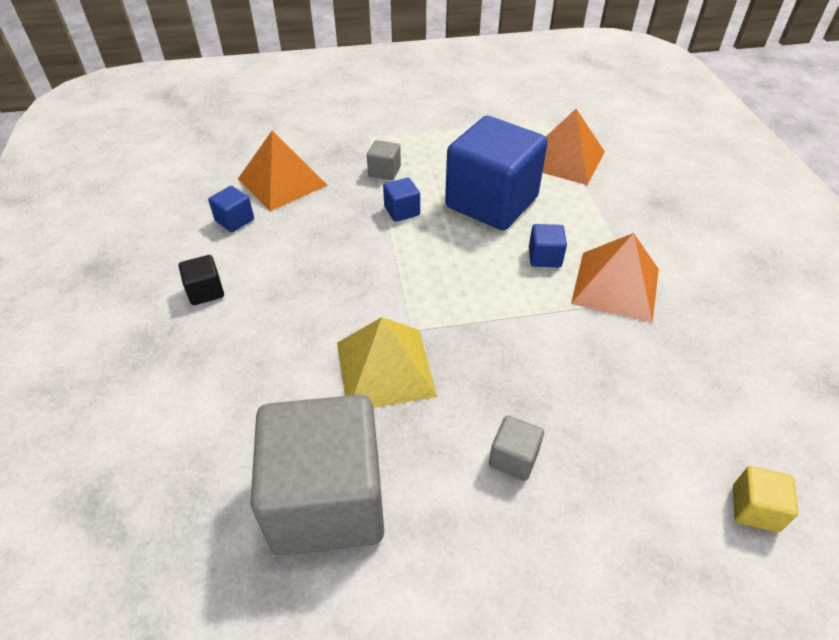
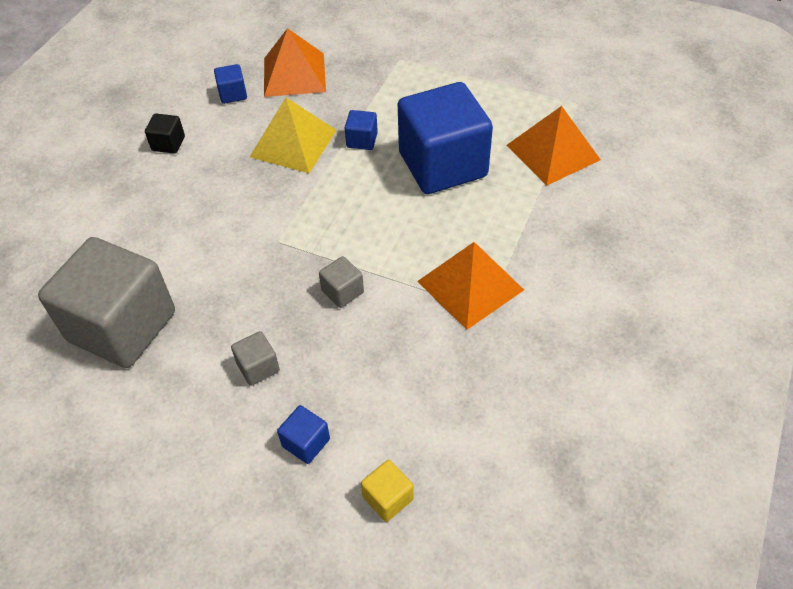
camera: 35 degrees right, 5 degrees up
yellow pyramid [337,317,437,408] -> yellow pyramid moved to [250,98,337,173]
grey cube [367,140,401,180] -> grey cube moved to [319,256,364,308]
blue cube [529,224,567,267] -> blue cube moved to [277,405,330,464]

